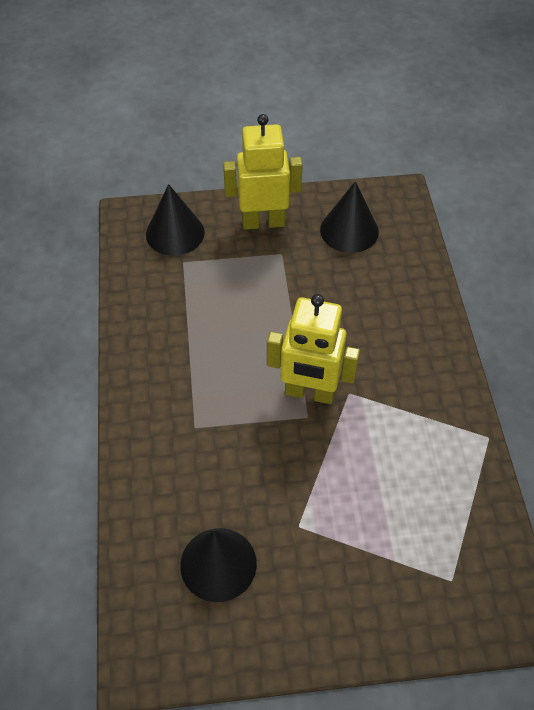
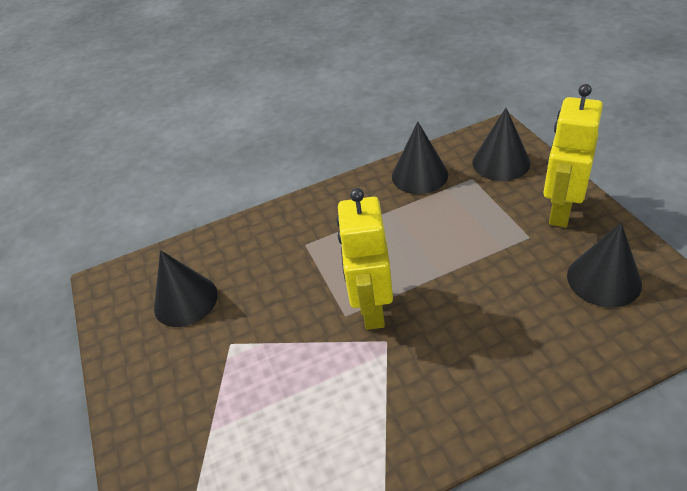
camera: 80 degrees right, 10 degrees down
yellow robot [223,114,303,230] -> yellow robot turned 135 degrees counterclockwise [543,84,603,227]
none -> black cone [392,122,448,194]

